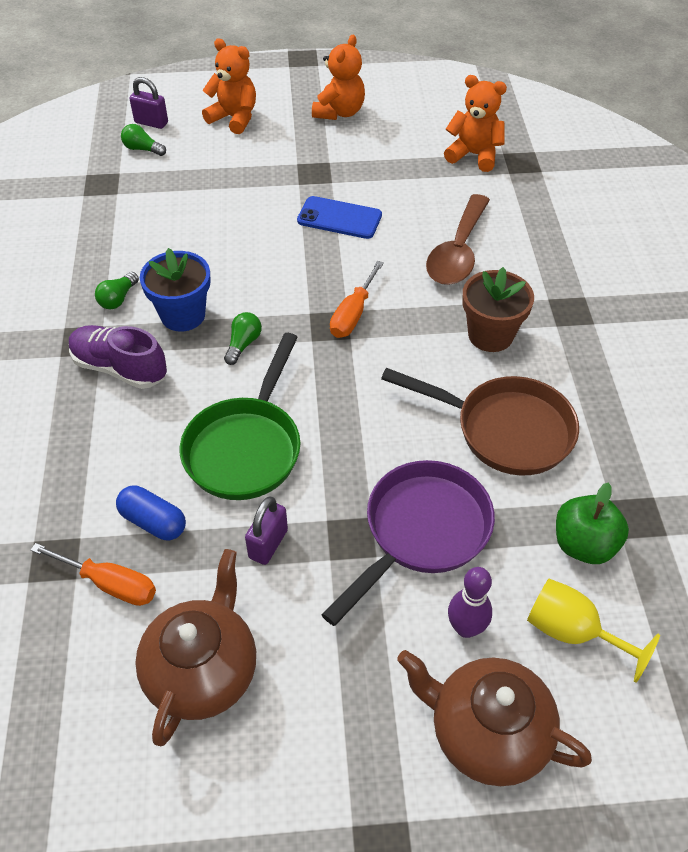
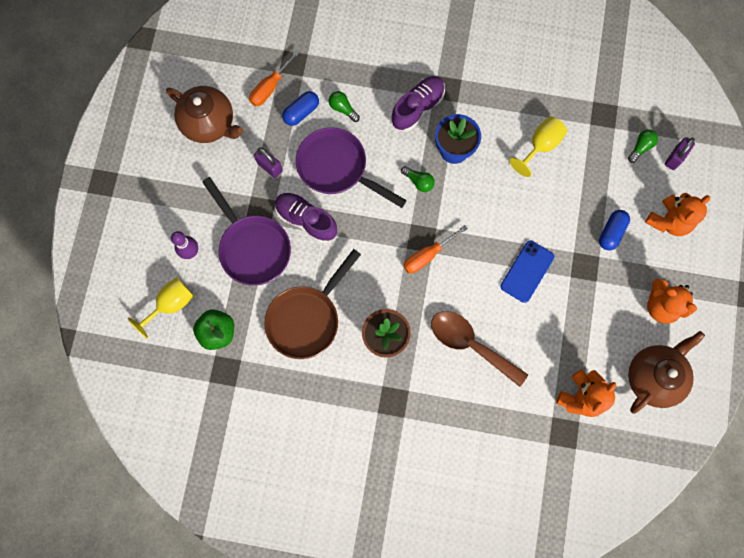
camera: 105 degrees right, 25 degrees up
green light bulb [95,272,139,309] -> green light bulb moved to [329,91,360,122]
green pan [180,333,300,500] -> purple pan [296,127,407,208]
orange screwdriver [330,261,384,338] -> orange screwdriver turned 75 degrees counterclockwise [403,225,468,273]
brown teapot [397,650,592,786] -> brown teapot moved to [628,331,705,414]
none -> purple shoe [275,193,337,243]
none -> yellow goblet [509,117,567,177]
none -> blue capsule [599,210,630,250]

